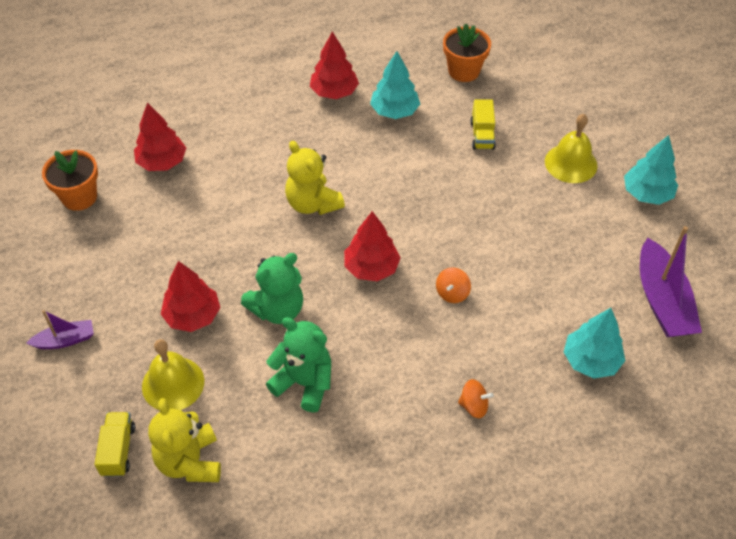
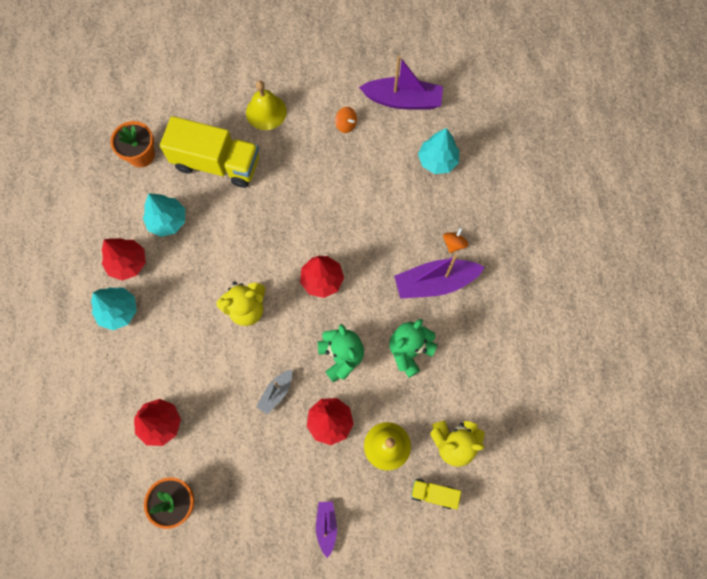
camera: 75 degrees left, 20 degrees up
orange spinning top [436,267,471,303] -> orange spinning top moved to [335,107,357,133]
yellow truck [470,99,496,150] -> yellow truck [160,116,259,188], size x2.15
turquoise tree [624,135,678,205] -> turquoise tree moved to [91,287,137,330]
none -> grey boat [256,370,292,414]
none -> purple boat [394,254,485,299]

